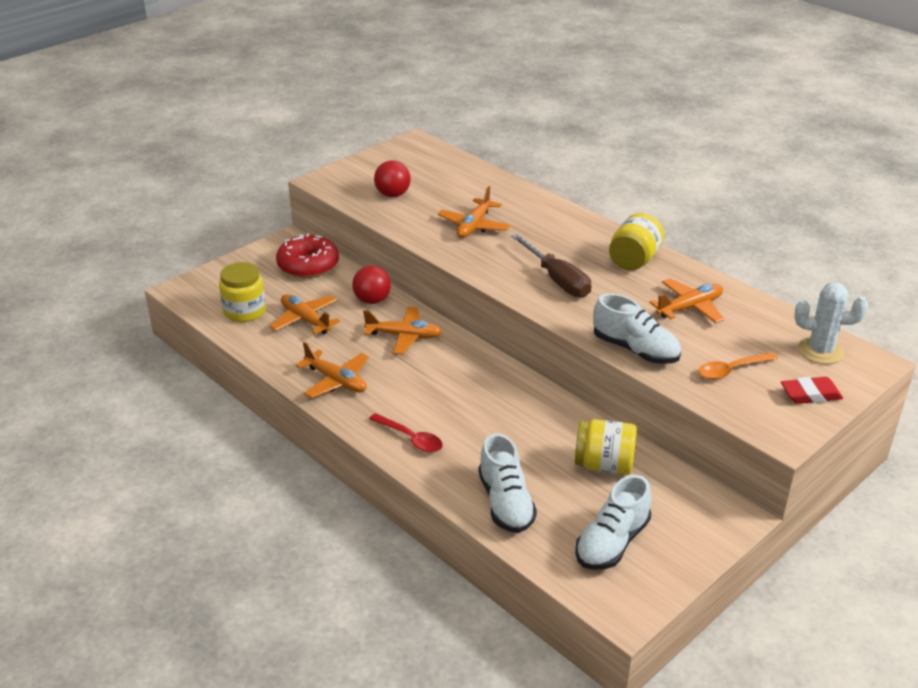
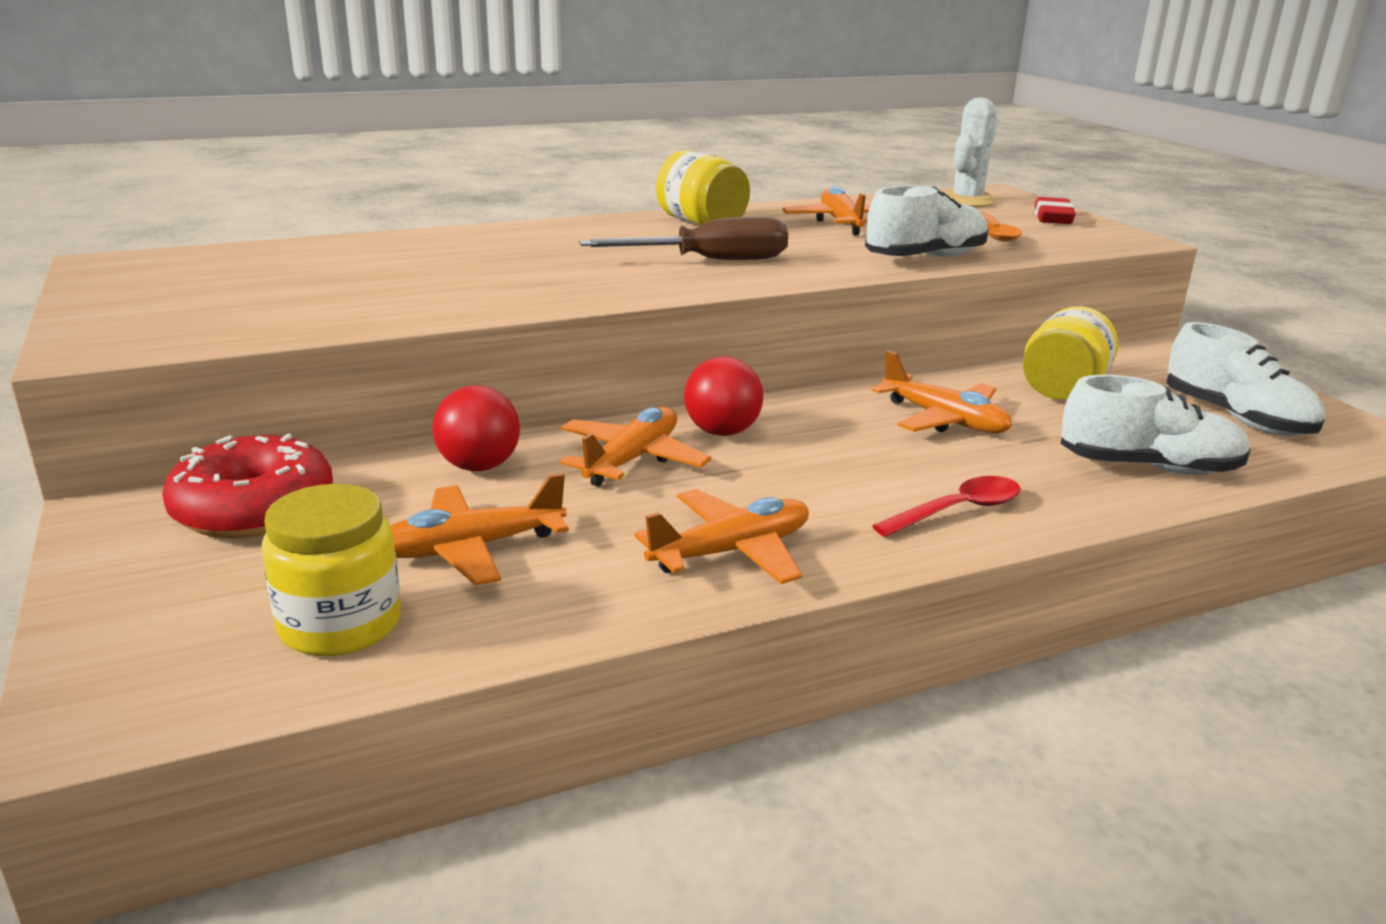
camera: 70 degrees left, 10 degrees down
red ball [374,161,411,197] -> red ball moved to [684,356,763,436]
orange plane [438,186,510,238] -> orange plane moved to [871,351,1012,433]

